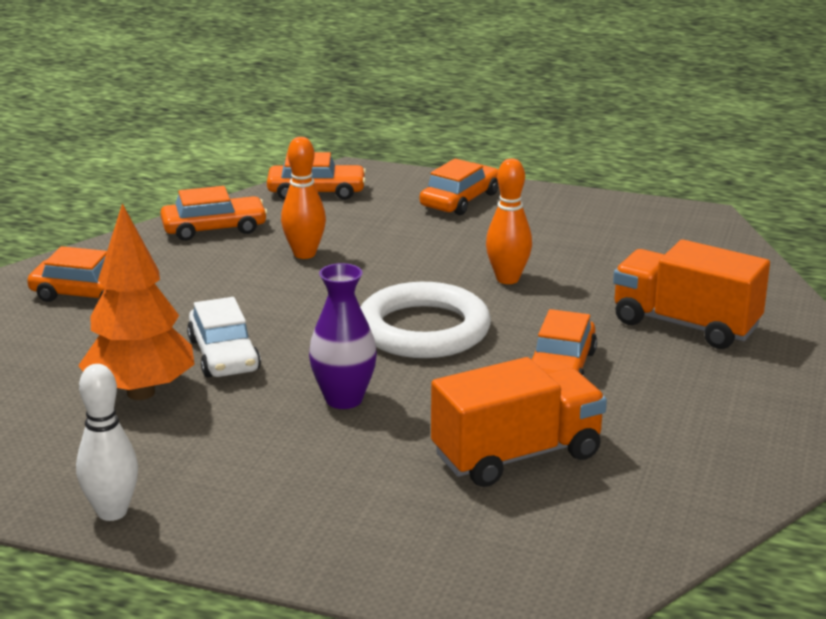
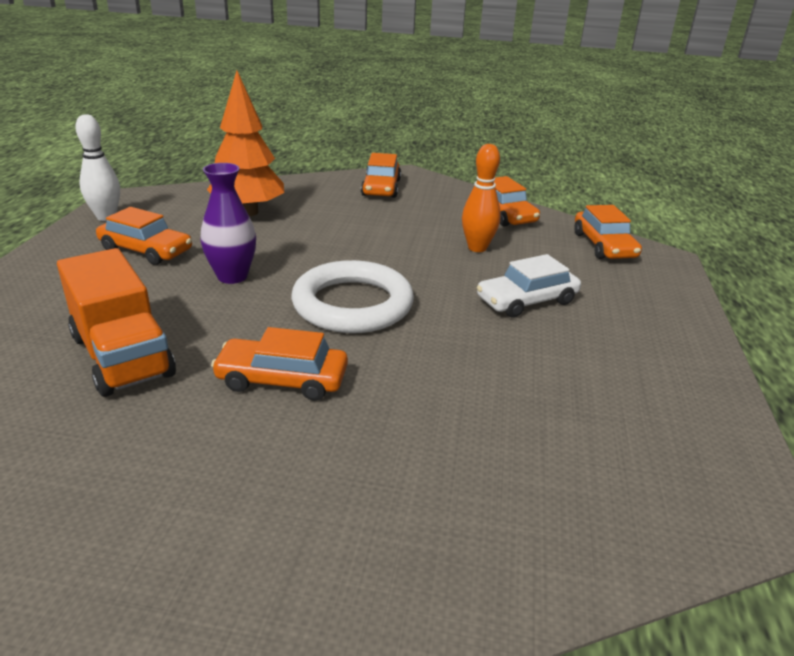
camera: 80 degrees right, 5 degrees up
white car [187,297,261,377] -> white car moved to [477,254,581,318]
orange car [420,158,499,215] -> orange car moved to [96,207,192,265]
orange bowling pin [486,158,532,284] -> none
orange truck [613,240,770,349] -> none

